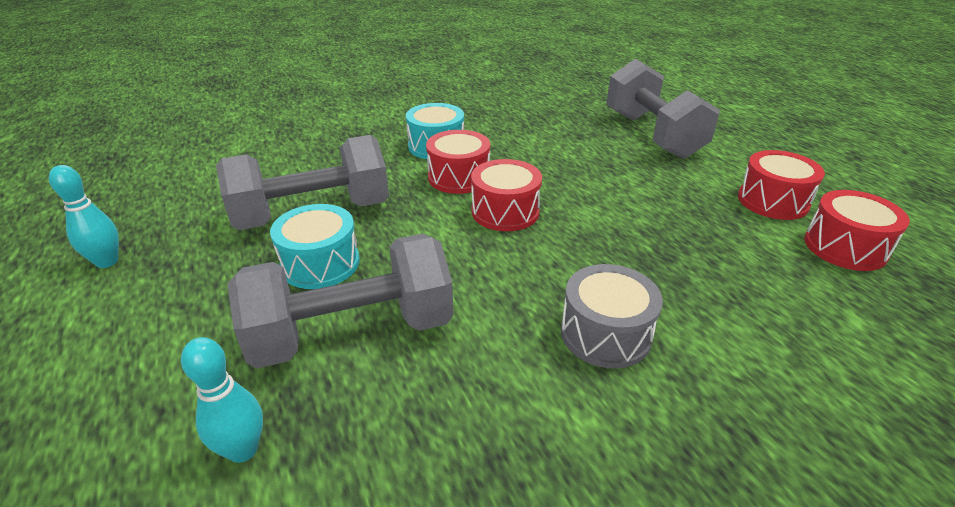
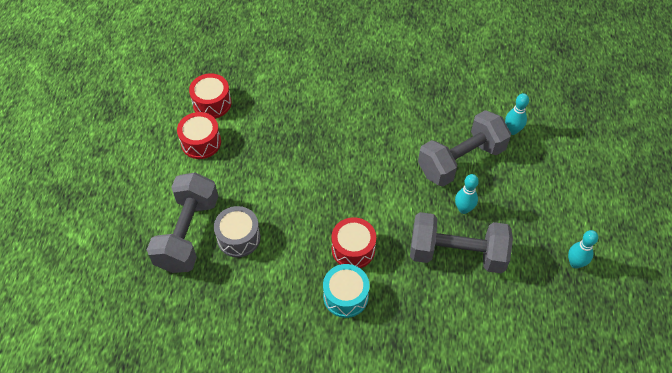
camera: 150 degrees left, 20 degrees up
grey dumbbell [227,234,453,368] -> grey dumbbell turned 45 degrees counterclockwise [418,110,511,187]
turquoise drum [270,204,360,289] -> turquoise bowling pin [455,174,479,214]
red drum [471,159,542,231] -> none
grey drum [561,264,663,368] -> grey drum moved to [214,206,260,257]

